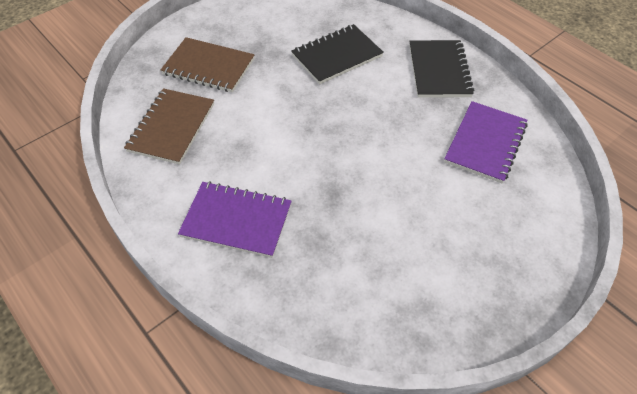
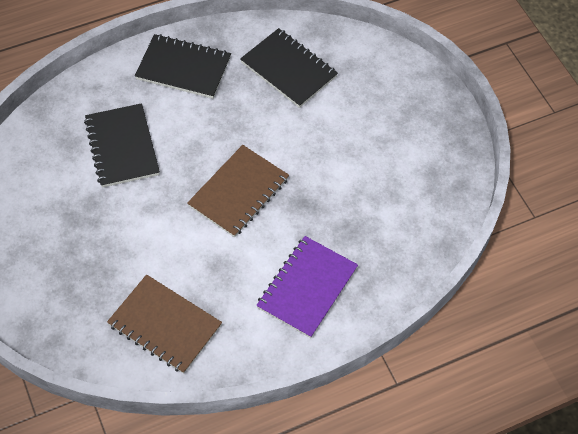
camera: 75 degrees left, 5 degrees up
brown notebook [161,37,254,92] -> brown notebook moved to [187,145,289,237]
purple notebook [444,101,528,183] -> black notebook [240,28,338,108]

